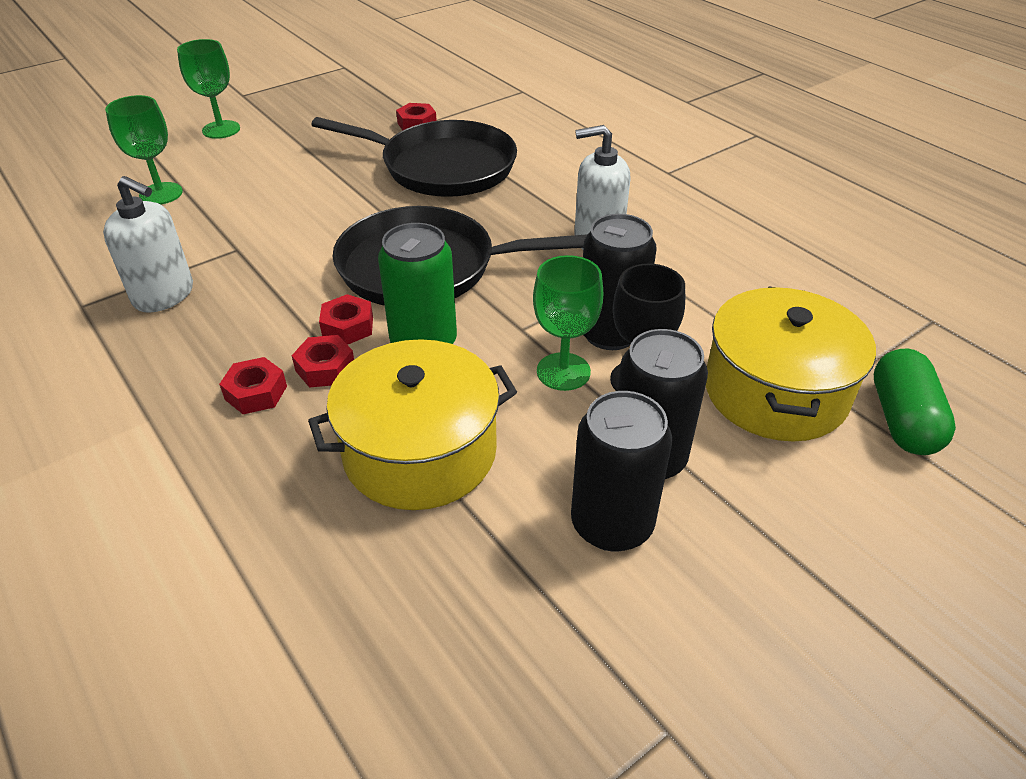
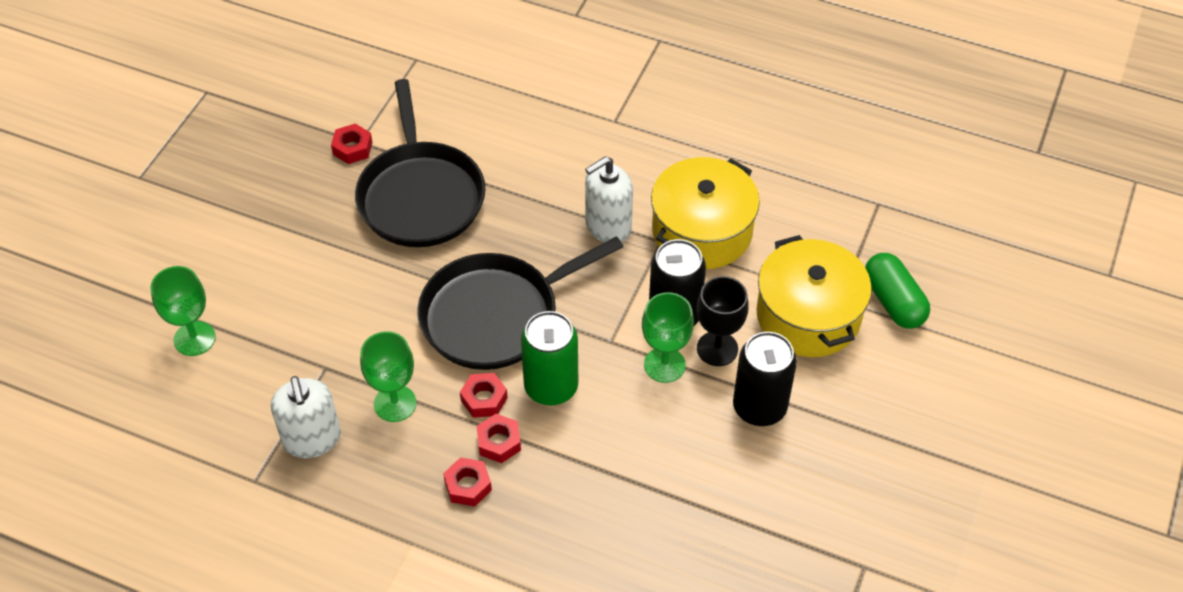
camera: 30 degrees left, 10 degrees up
white soap dispenser [103,176,193,312] -> white soap dispenser turned 75 degrees clockwise [271,376,341,458]
green goblet [177,39,240,139] -> green goblet moved to [360,331,417,422]
yellow pot [308,339,517,510] -> yellow pot moved to [651,157,760,269]
black pan [311,117,517,197] -> black pan turned 90 degrees clockwise [355,79,485,247]
black can [571,391,672,552] -> none

